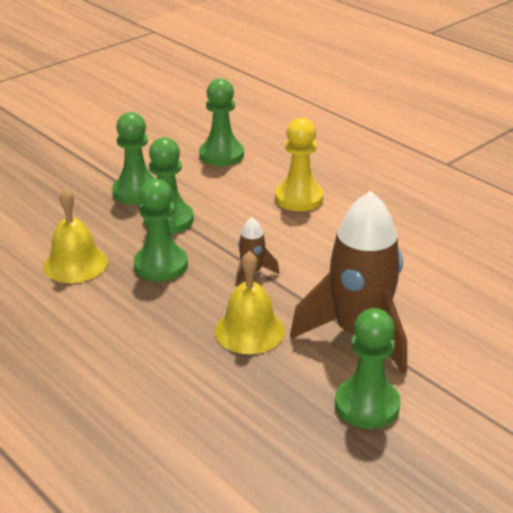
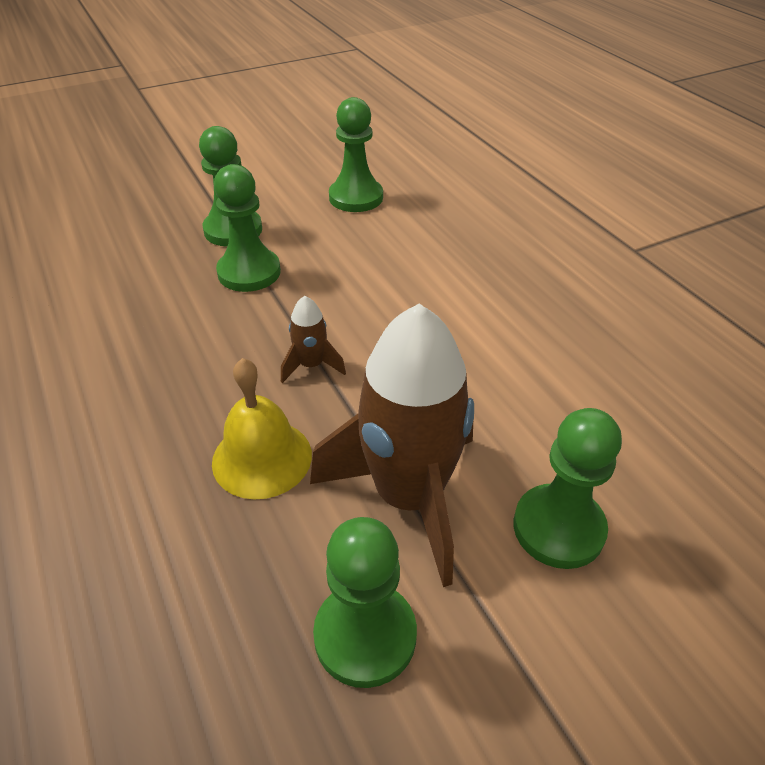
camera: 15 degrees right, 10 degrees up
yellow bell [43,188,108,283] -> none
green pawn [134,179,188,281] -> green pawn moved to [514,408,622,569]
yellow pawn [275,118,324,211] -> none

